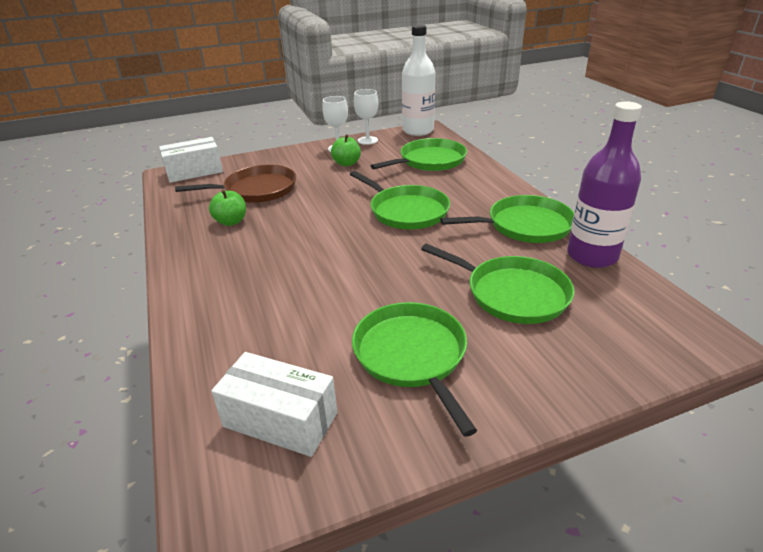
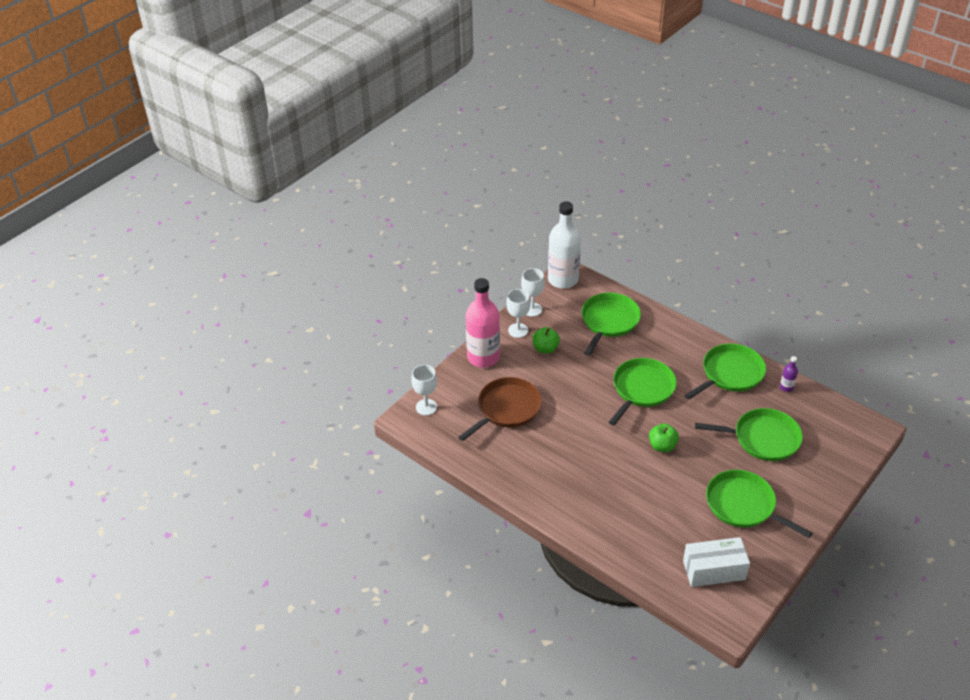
camera: 30 degrees left, 10 degrees up
white box [159,137,223,183] -> white goblet [411,365,437,415]
green apple [209,189,246,226] -> green apple moved to [649,423,679,452]
green pan [350,171,450,229] -> green pan turned 75 degrees counterclockwise [609,358,677,426]
purple bottle [567,101,642,268] -> purple bottle [780,356,798,392], size x0.41
none -> pink bottle [465,278,500,368]

